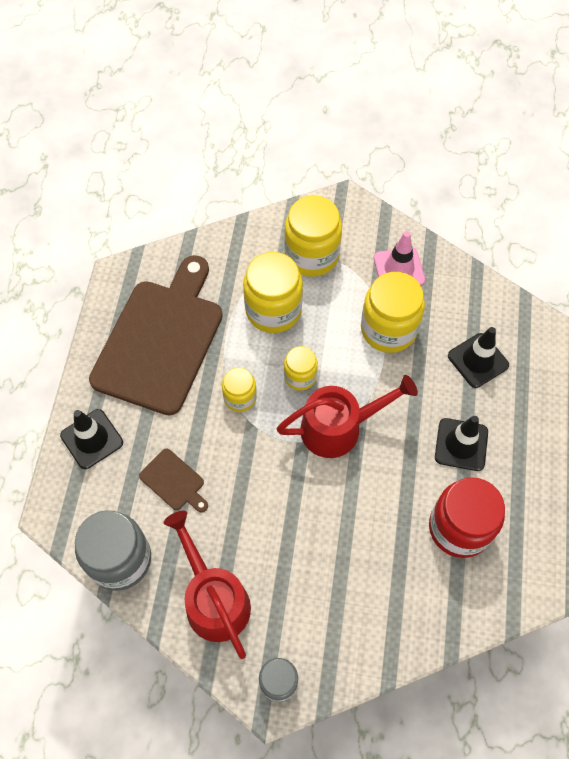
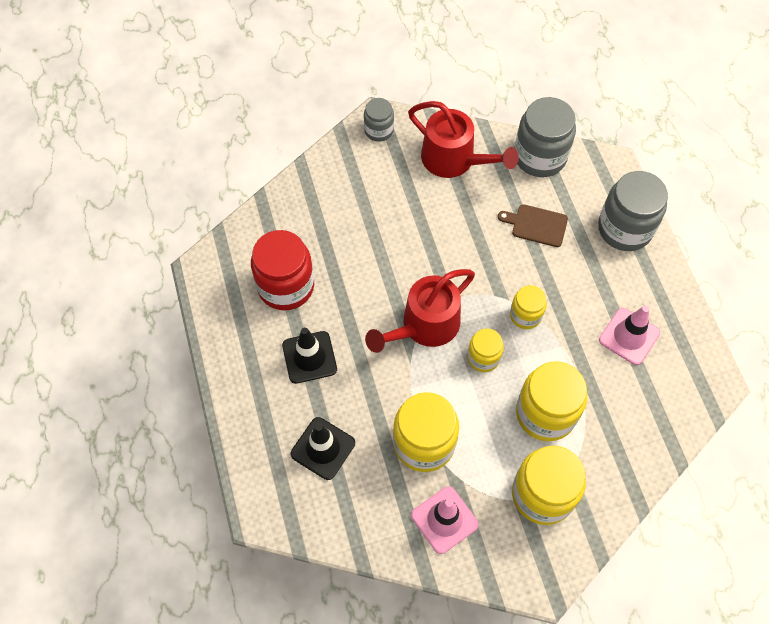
camera: 155 degrees right, 0 degrees up
black traffic cone [60,409,123,469] -> grey jar [598,171,668,251]
brown cutting board [89,255,223,415] -> pink traffic cone [599,305,660,365]

